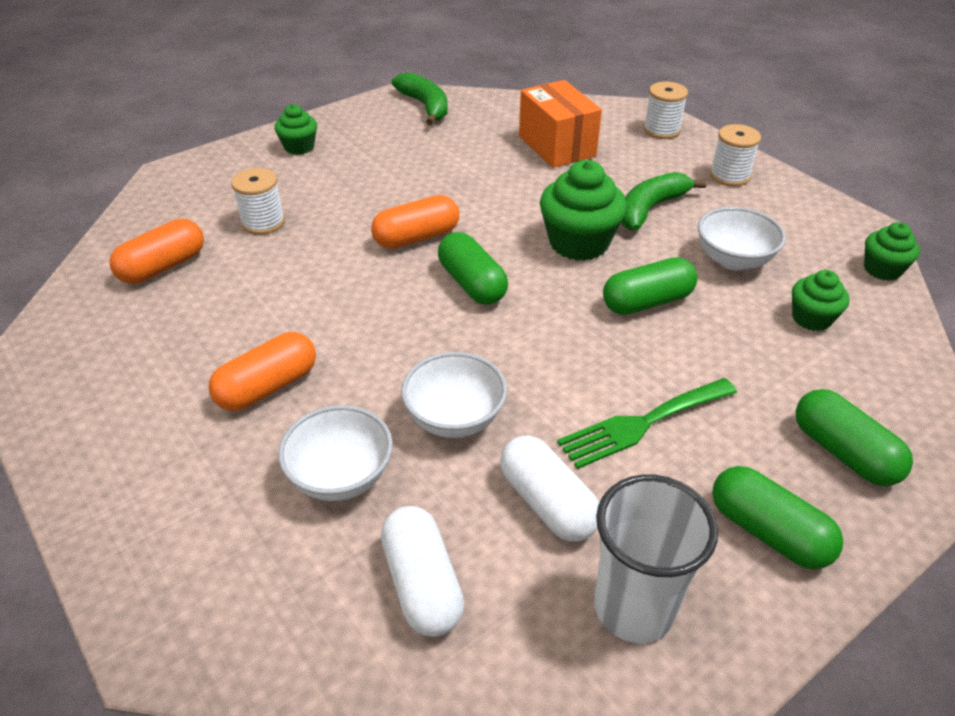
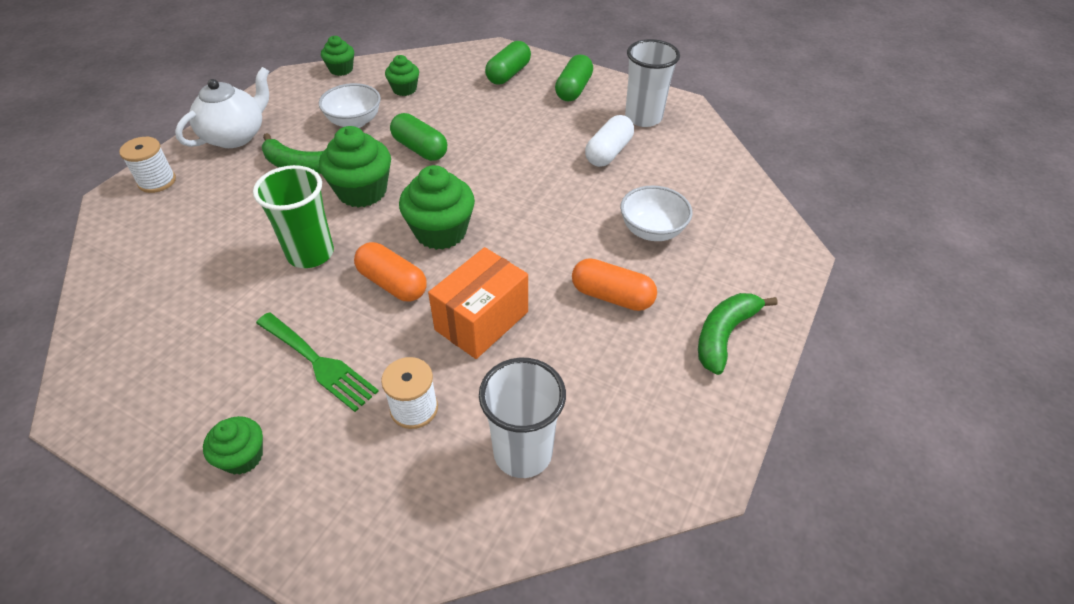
camera: 115 degrees left, 5 degrees up
orange capsule [109,219,204,284] -> white cup [479,358,566,478]
white capsule [381,506,464,637] -> none
green banana [392,72,448,125] -> green banana moved to [698,293,778,375]
white bowl [401,352,507,438] -> none
green capsule [438,232,508,305] -> green cupcake [399,165,475,250]
orange box [519,80,602,168] -> orange box moved to [428,247,528,359]
green fork [557,378,737,469] -> green fork moved to [256,312,379,412]
white spool [710,124,761,187] -> white teapot [175,67,269,148]
none -> green cup [253,165,334,268]

